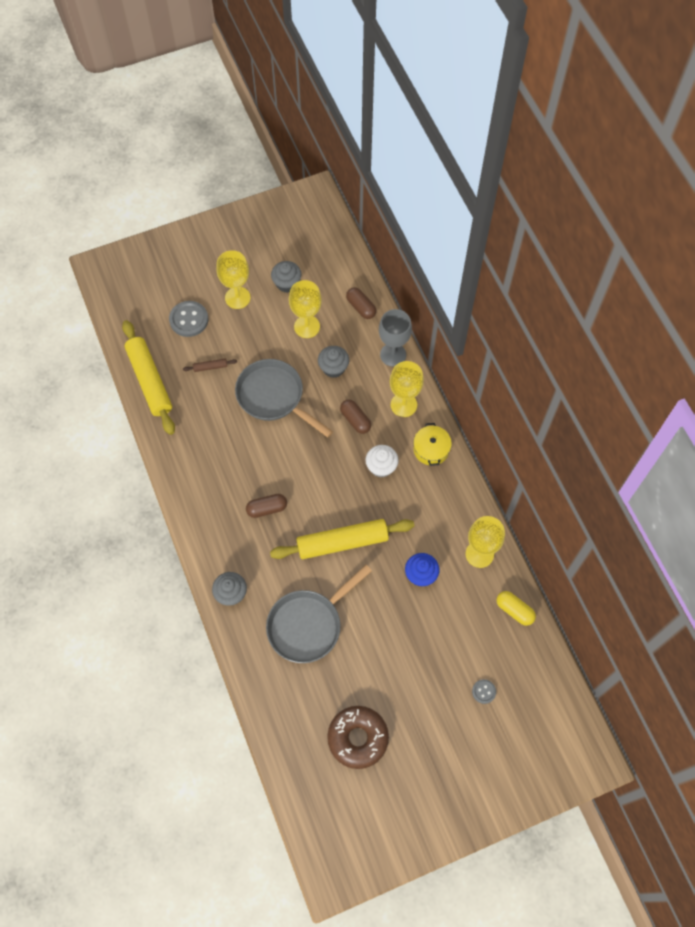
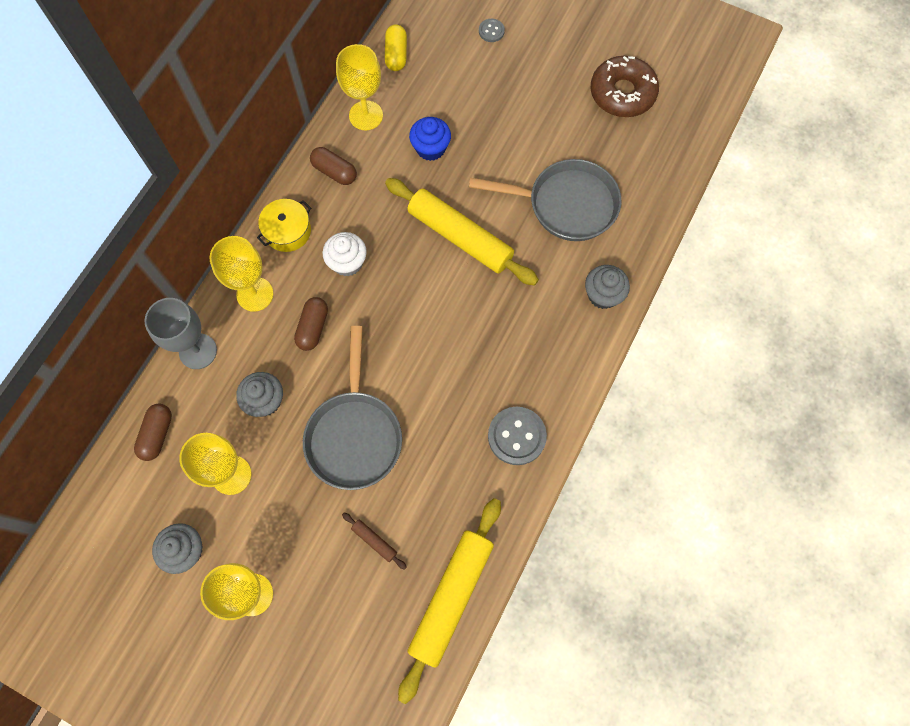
camera: 130 degrees left, 5 degrees up
grey button [169,301,208,337] -> grey button moved to [488,407,547,465]
brown capsule [246,494,287,518] -> brown capsule moved to [310,147,357,185]

